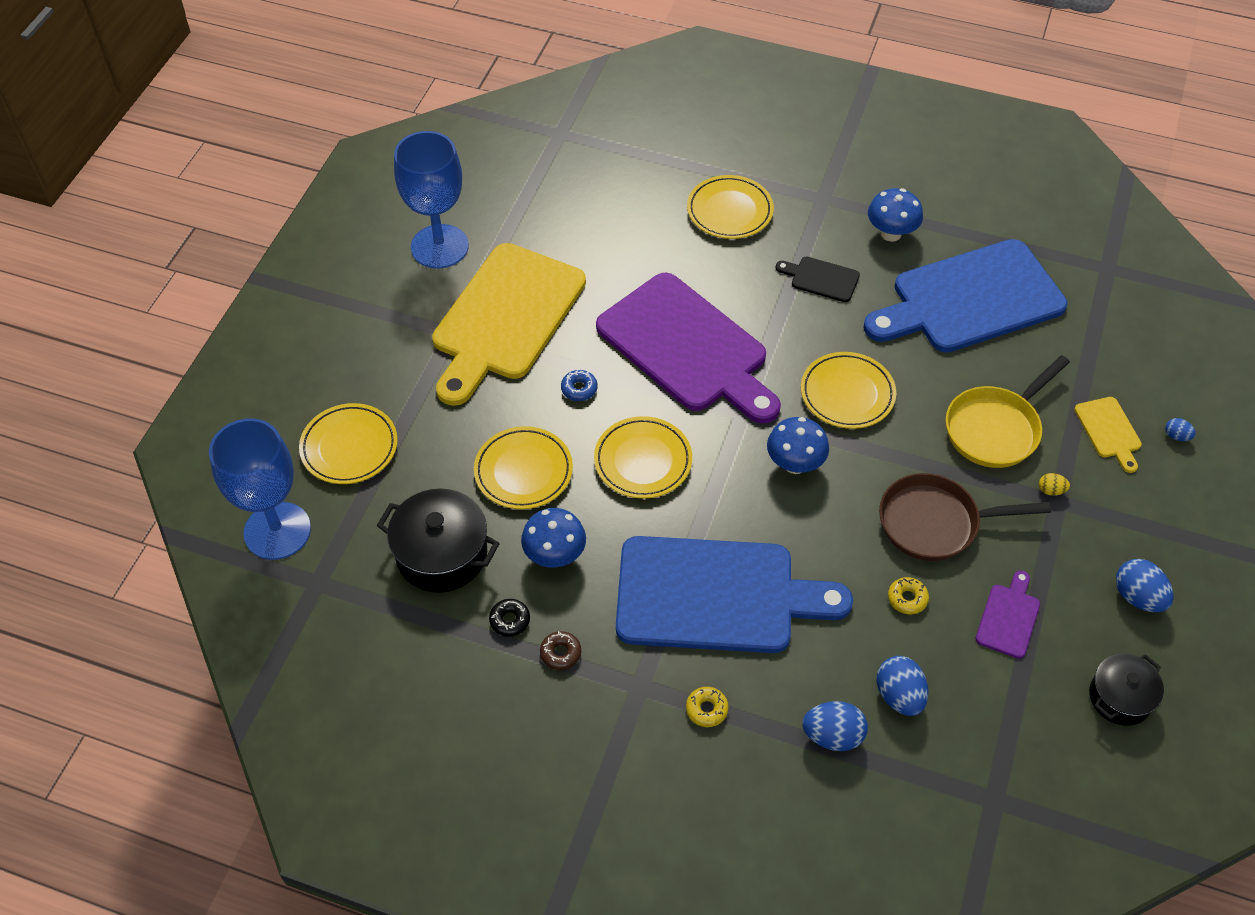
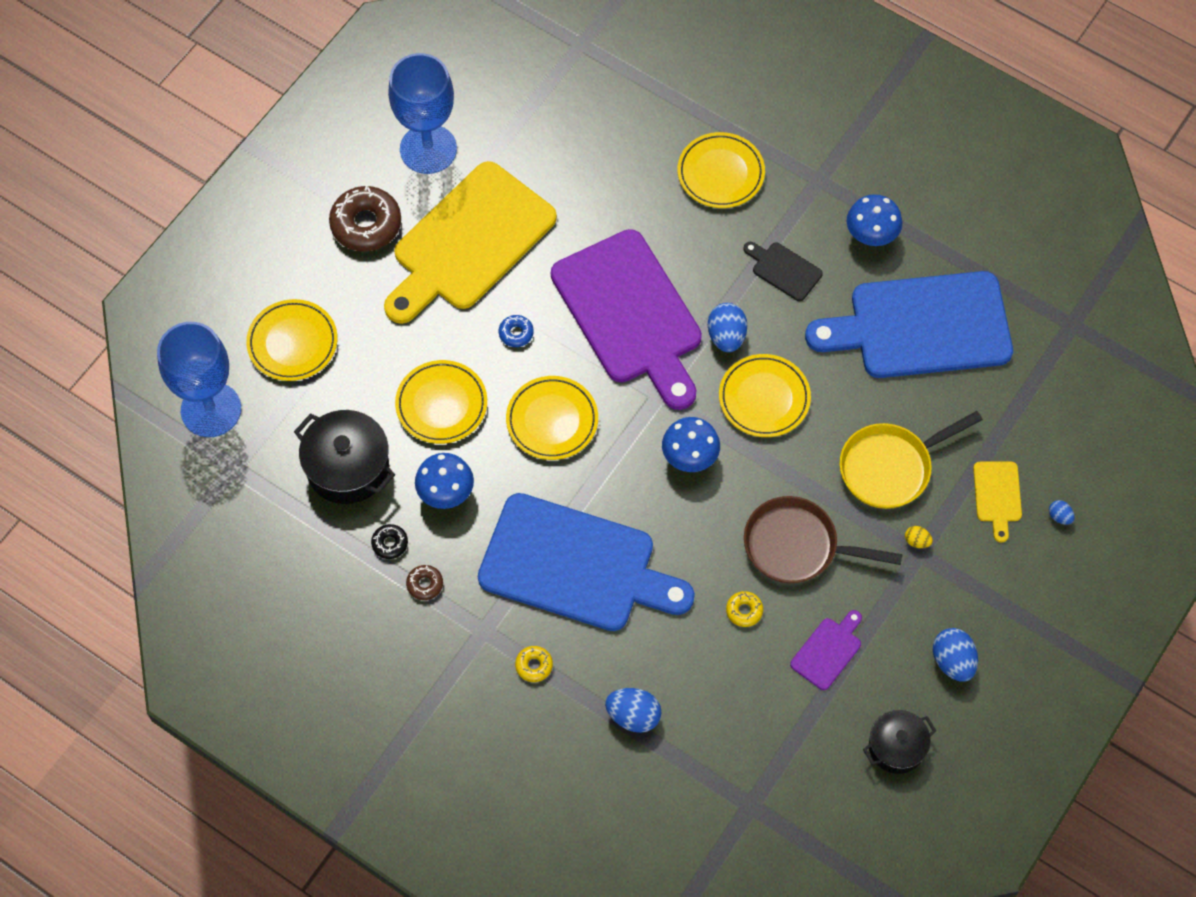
camera: 15 degrees right, 10 degrees up
blue egg [876,656,928,716] -> blue egg moved to [708,303,747,352]
none -> brown donut [329,185,401,252]

